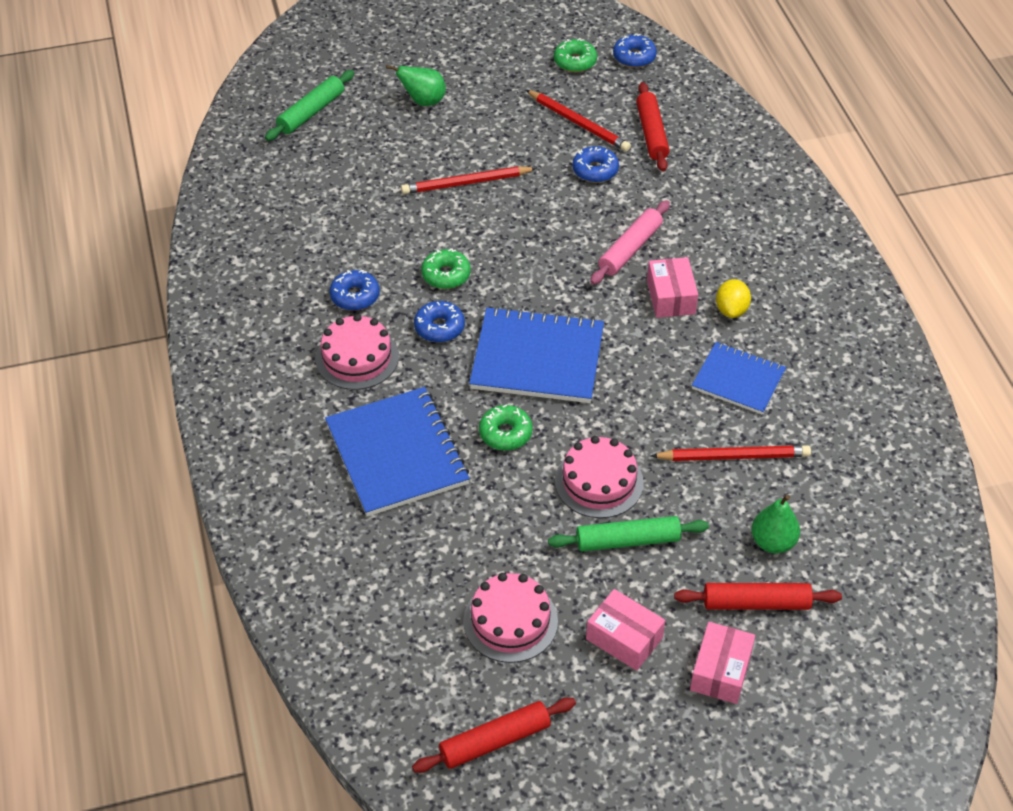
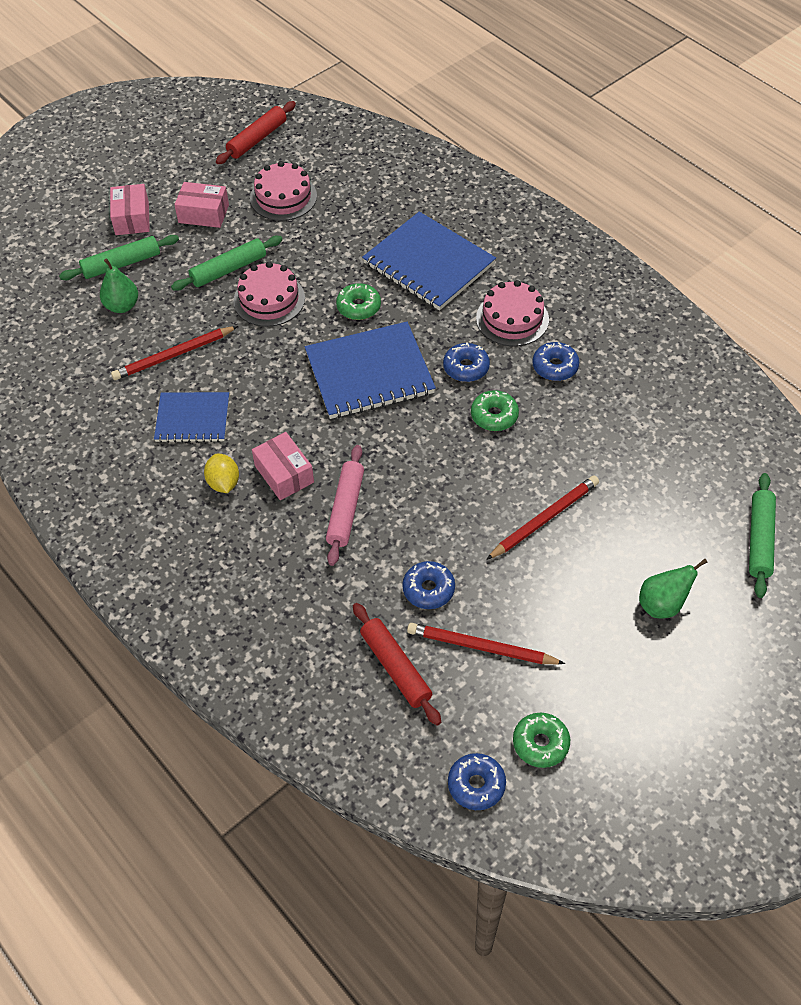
camera: 155 degrees right, 5 degrees up
red rolling pin [674,583,842,610] -> green rolling pin [59,235,179,280]

